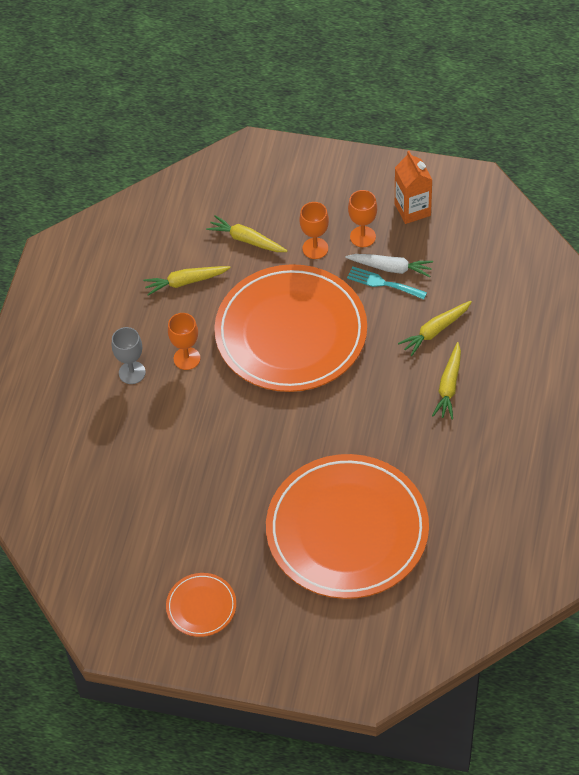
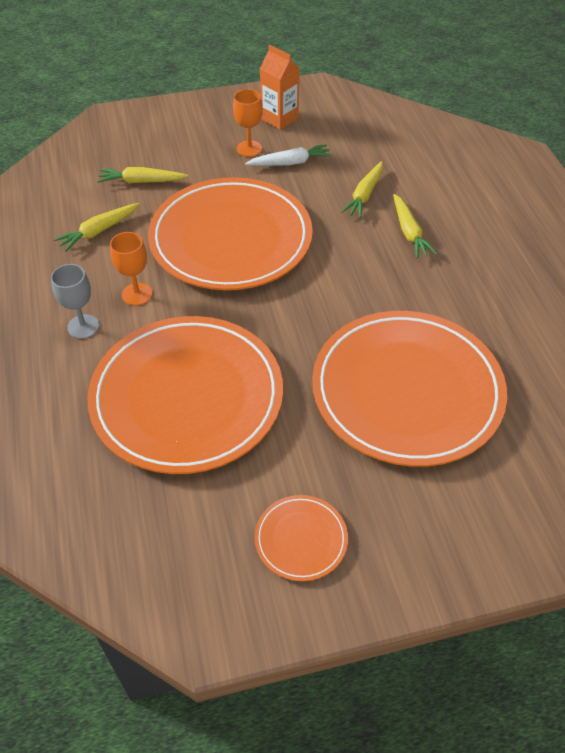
camera: 30 degrees left, 5 degrees down
orange goblet [300,202,329,259] -> none
turquoise fork [347,266,427,299] -> none
none -> orange plate [87,316,283,474]

